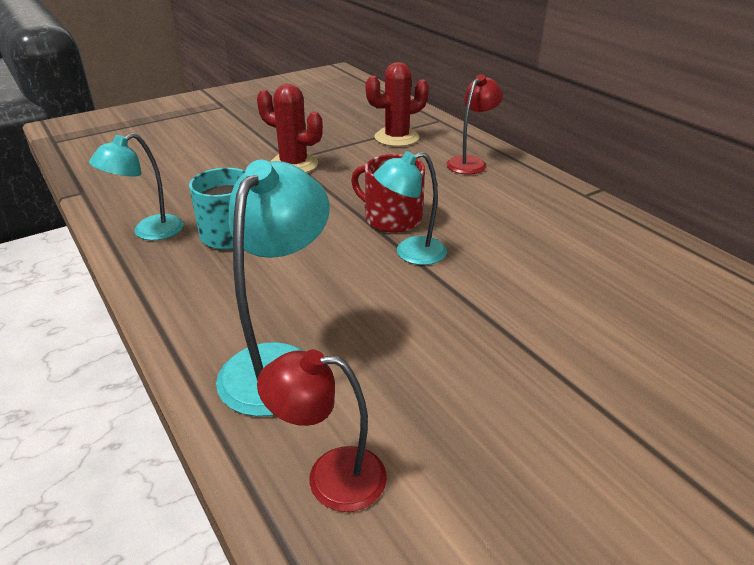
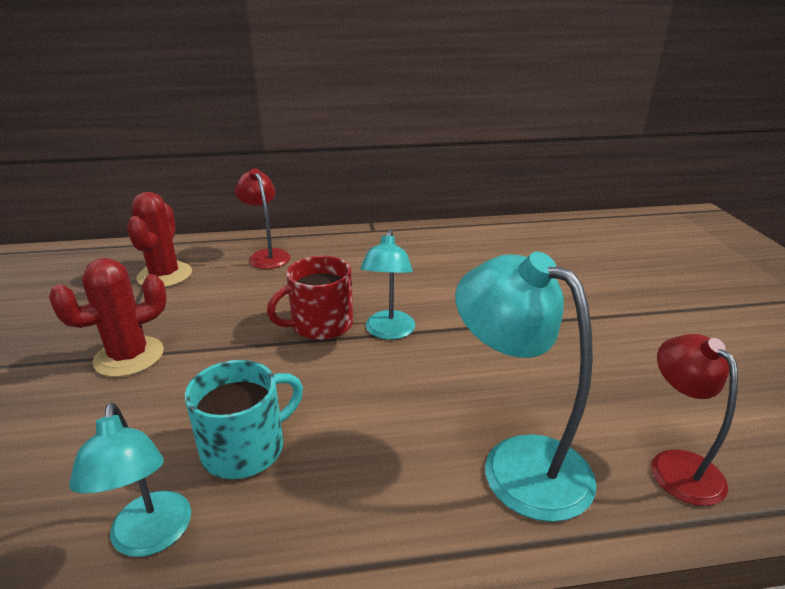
camera: 65 degrees left, 5 degrees down
red lamp [257,349,387,512] -> red lamp turned 135 degrees clockwise [651,334,738,506]

